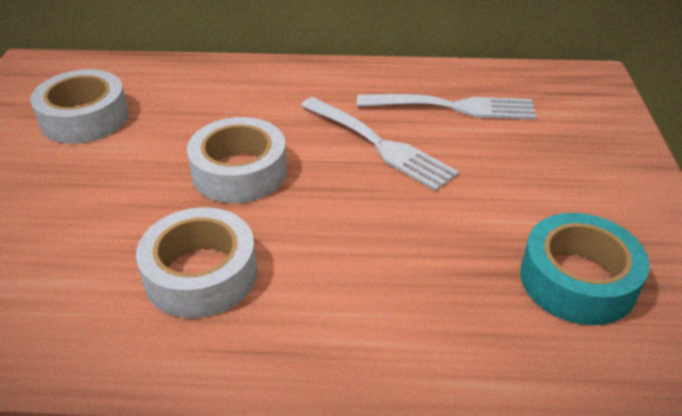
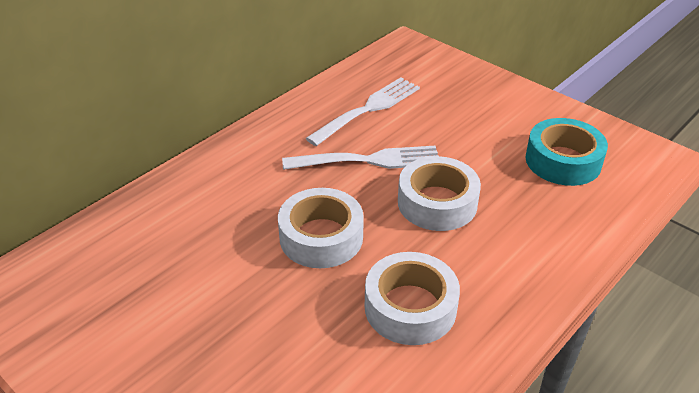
camera: 50 degrees left, 0 degrees up
white tape [30,69,129,144] -> white tape moved to [398,156,481,231]

